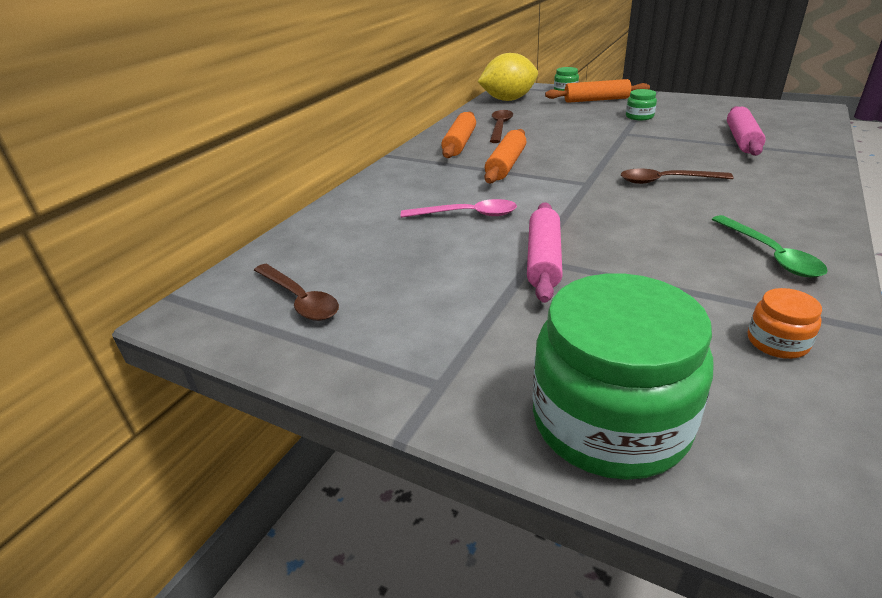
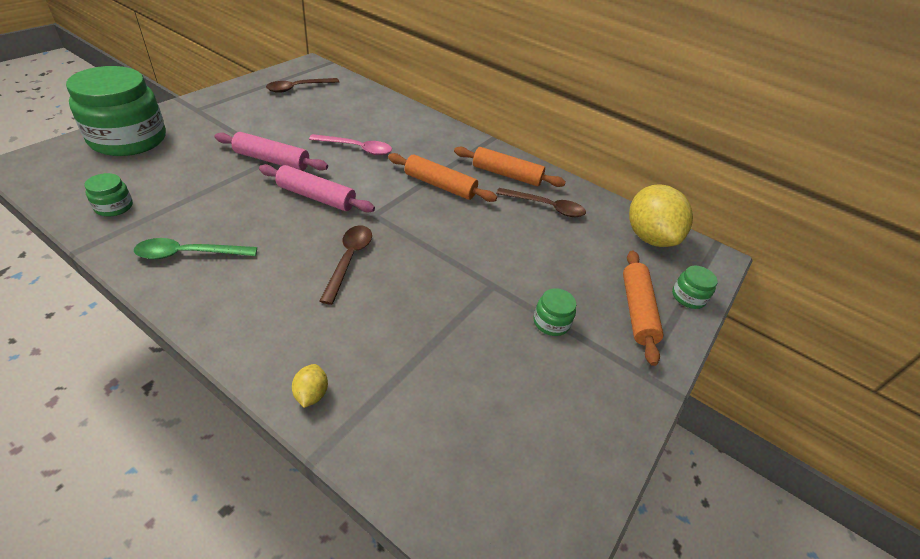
camera: 90 degrees right, 10 degrees up
pink spoon [401,199,517,218] -> pink spoon turned 90 degrees counterclockwise [309,134,392,155]
pink rolling pin [727,106,766,156] -> pink rolling pin moved to [259,164,375,213]
orange jar [748,288,822,359] -> green jar [85,173,133,216]
none -> yellow lemon [292,364,328,408]

